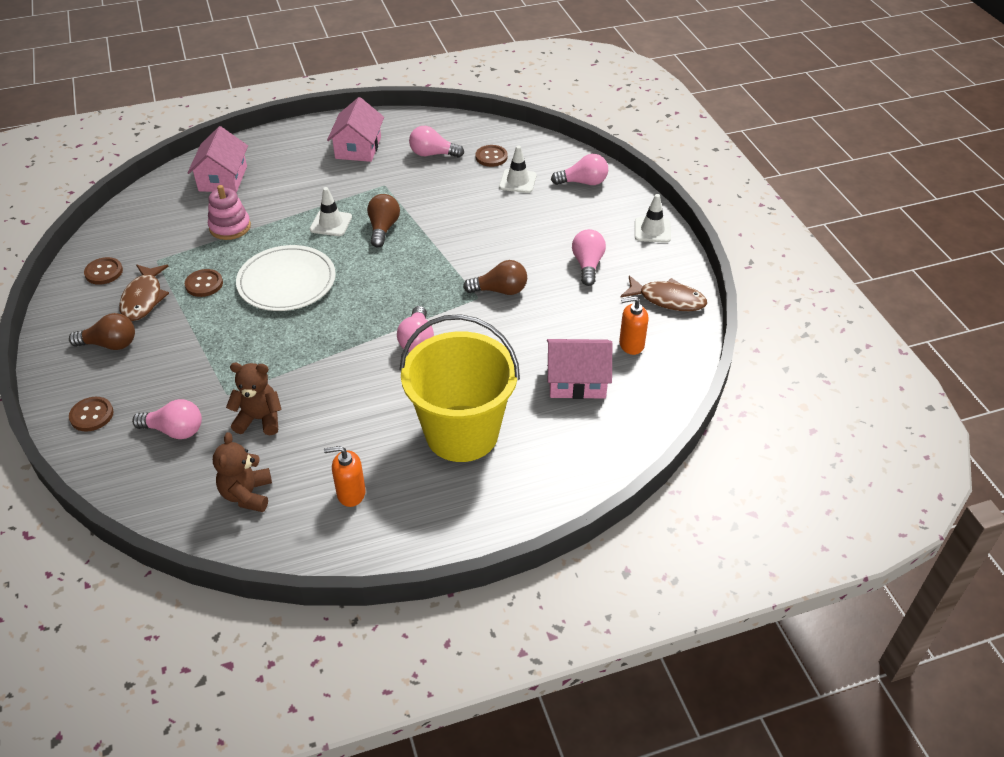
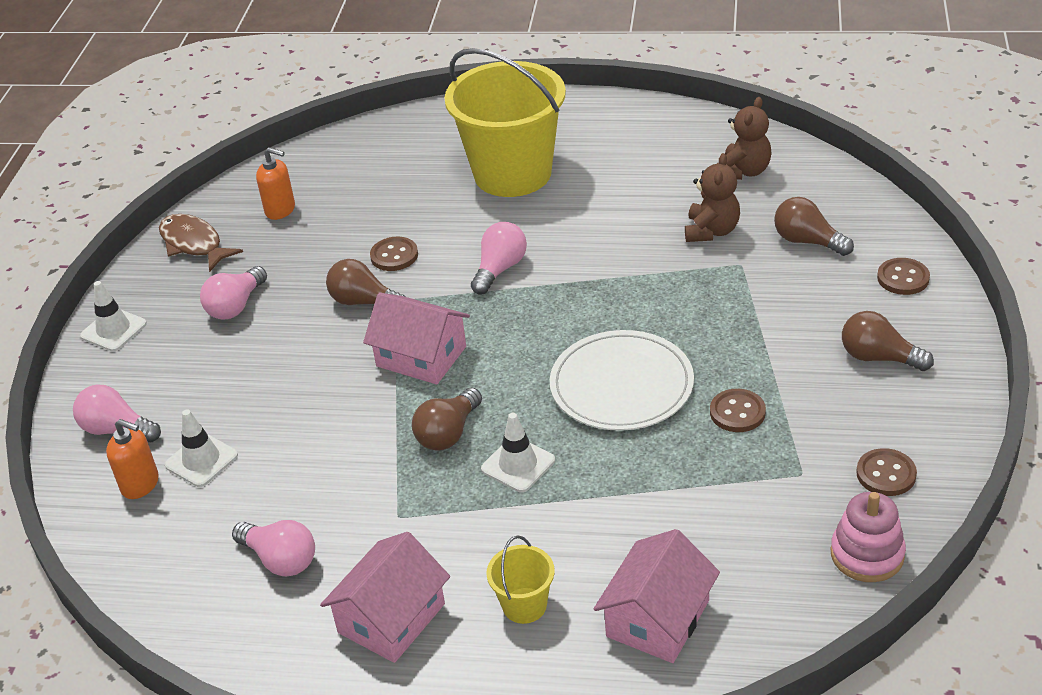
camera: 150 degrees left, 5 degrees down
brown fish [119,265,169,321] -> none
pink light bulb [132,399,202,439] -> brown light bulb [774,197,854,256]
pink stacking toy [208,185,251,240] -> pink stacking toy moved to [831,492,906,582]
brown teddy bear [226,363,282,435] -> brown teddy bear turned 105 degrees counterclockwise [685,153,740,242]
orange soap dispenser [324,446,366,507] -> orange soap dispenser moved to [106,419,159,499]
brown button [476,145,508,167] -> brown button moved to [370,237,418,271]
pink house [547,339,612,399] -> pink house moved to [363,293,470,384]
none -> yellow bucket [487,536,555,624]

